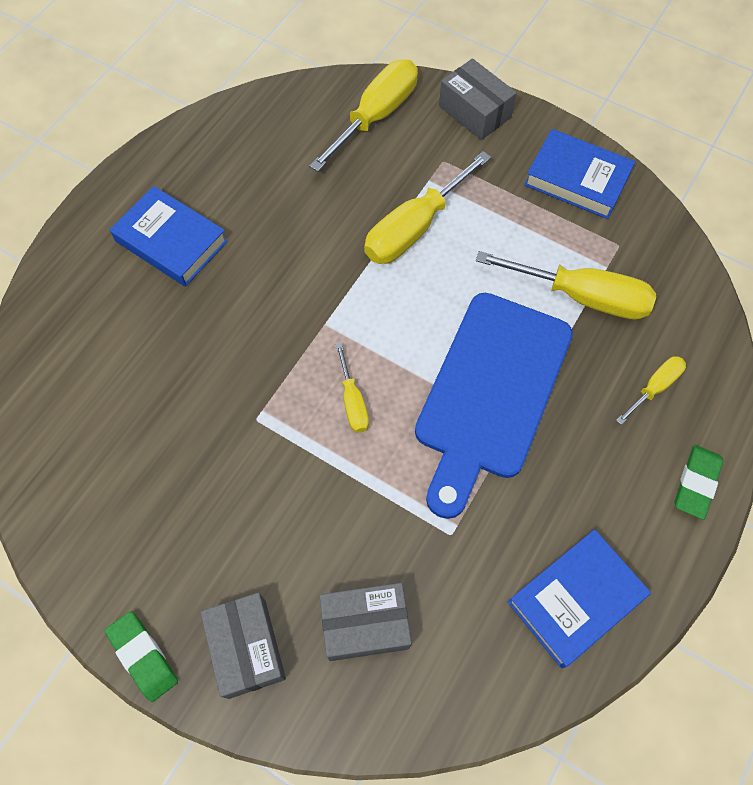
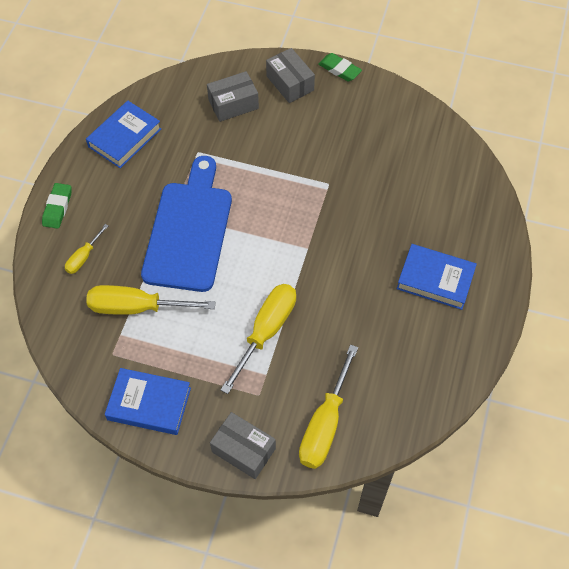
camera: 165 degrees right, 5 degrees down
yellow screwdriver [336,343,369,433] -> none

